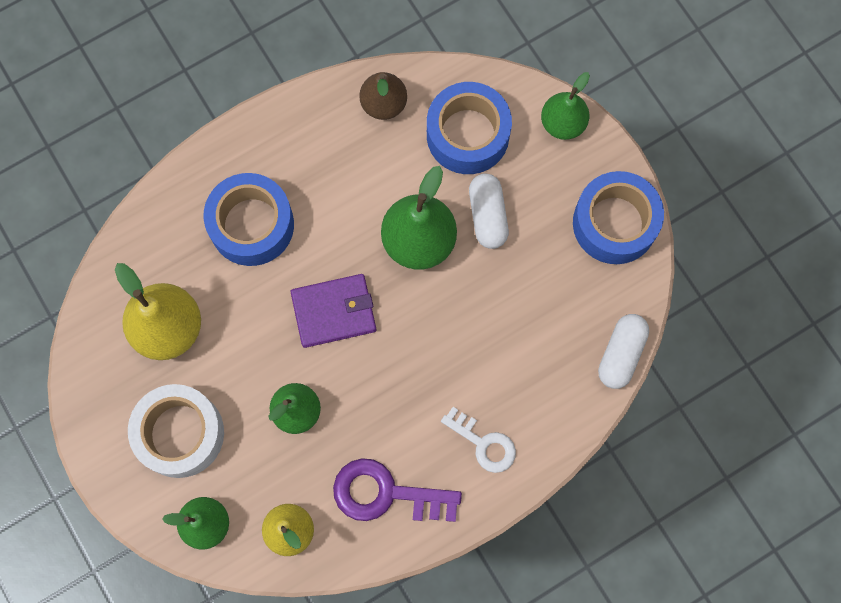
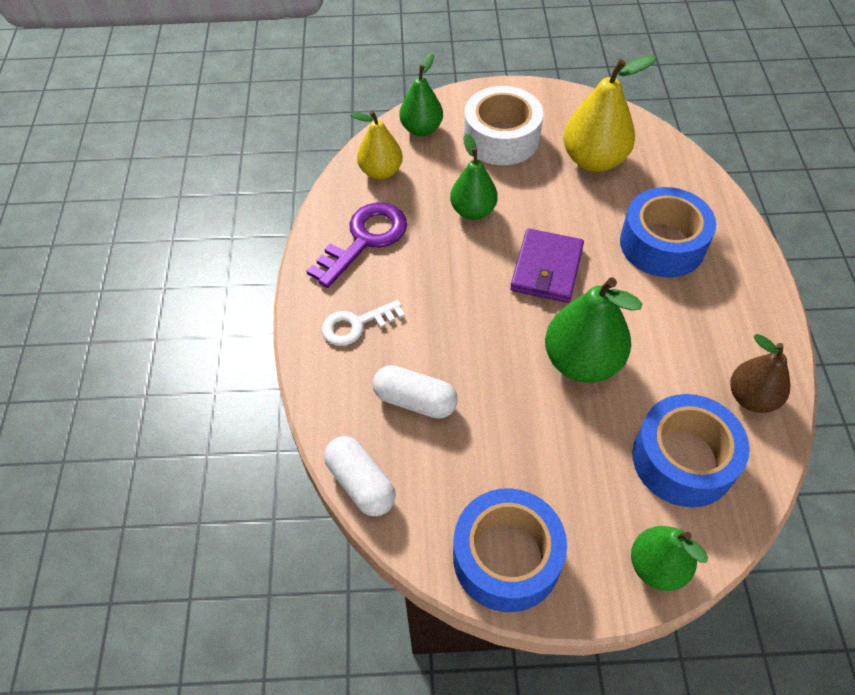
camera: 120 degrees right, 20 degrees down
white capsule [469,173,509,249] -> white capsule moved to [373,365,458,419]

